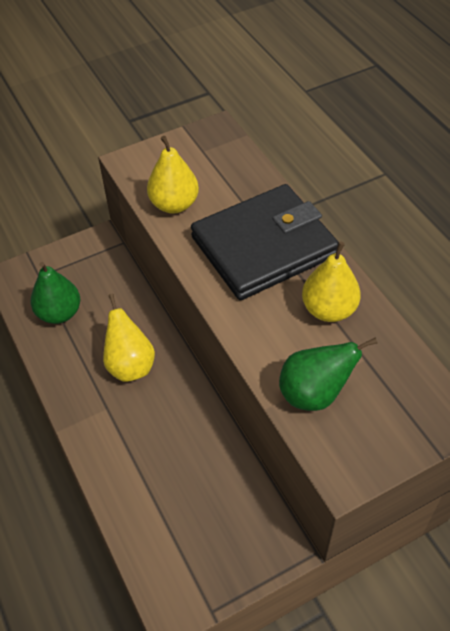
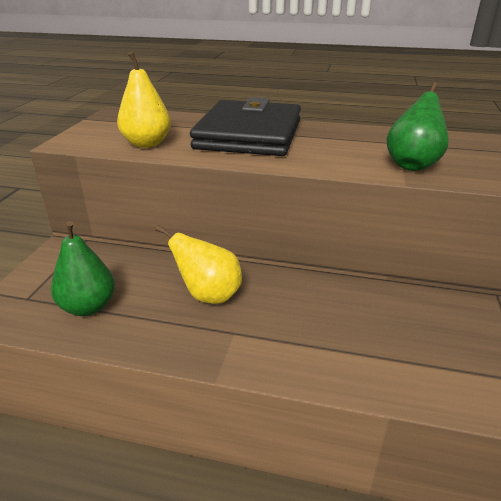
camera: 50 degrees left, 20 degrees down
yellow pear [302,241,361,322] -> none

